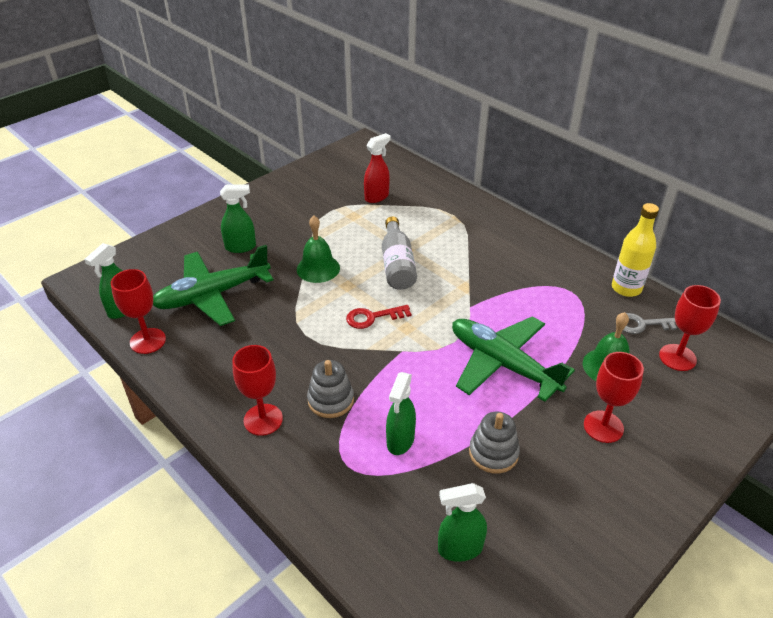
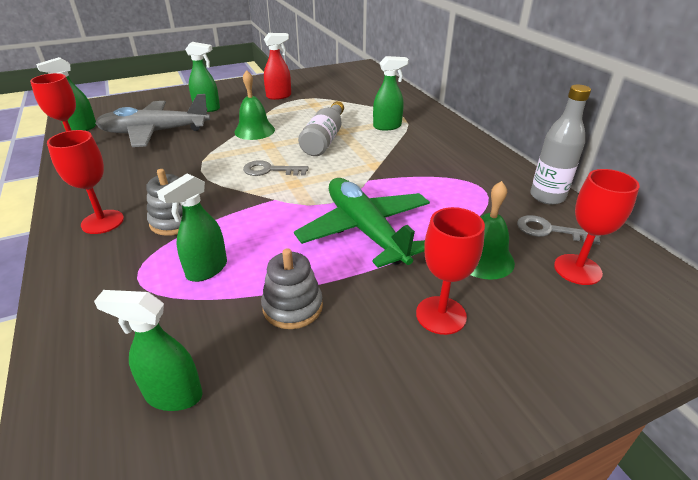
camera: 20 degrees right, 5 degrees down
green plane [153,245,274,326] -> grey plane [95,94,210,147]
red key [346,305,411,329] -> grey key [243,160,309,176]
red spray bottle [364,133,390,203] -> red spray bottle moved to [264,33,291,100]
yellow bottle [612,203,659,297] -> grey bottle [530,85,591,205]
none -> green spray bottle [373,56,409,130]

